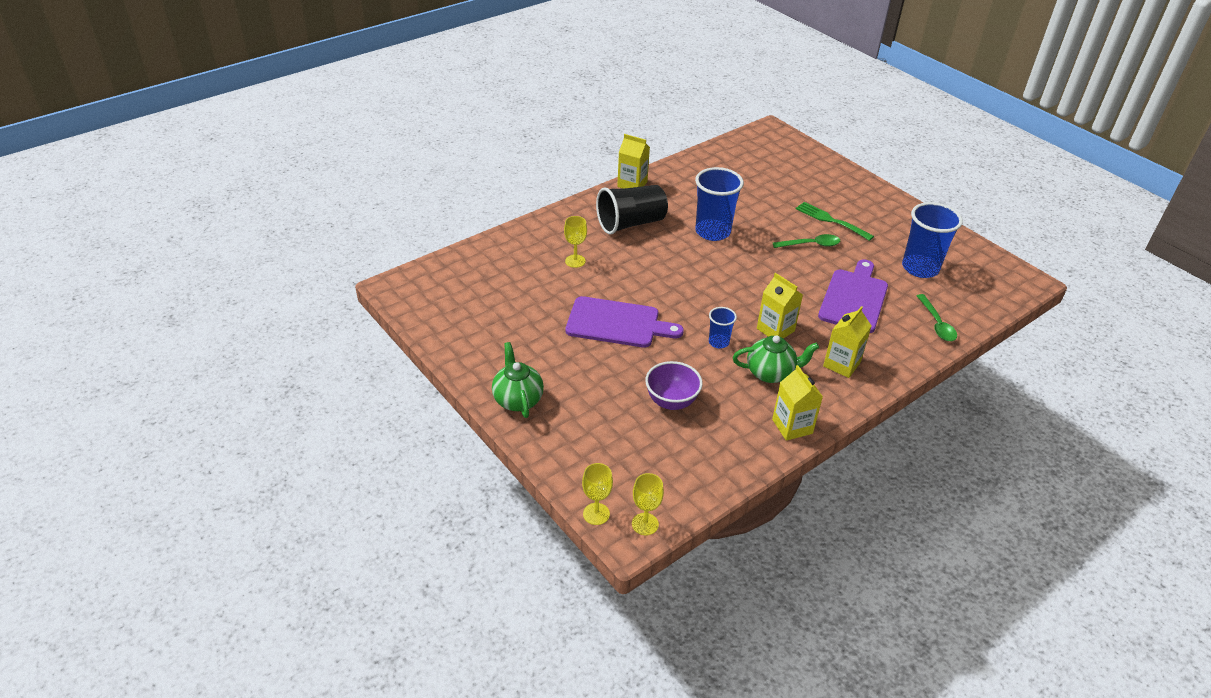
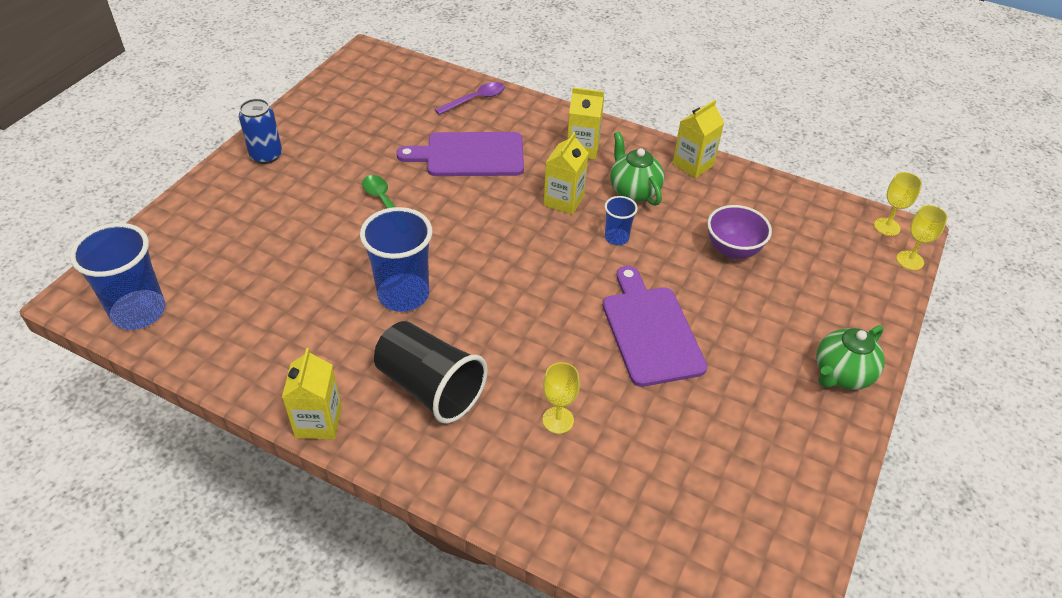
camera: 115 degrees left, 5 degrees up
green fork [796,202,874,241] -> none
blue cup [902,202,963,278] -> blue cup moved to [70,223,166,330]
green spoon [917,294,957,341] -> purple spoon [435,82,505,115]
none -> blue can [239,99,282,164]

